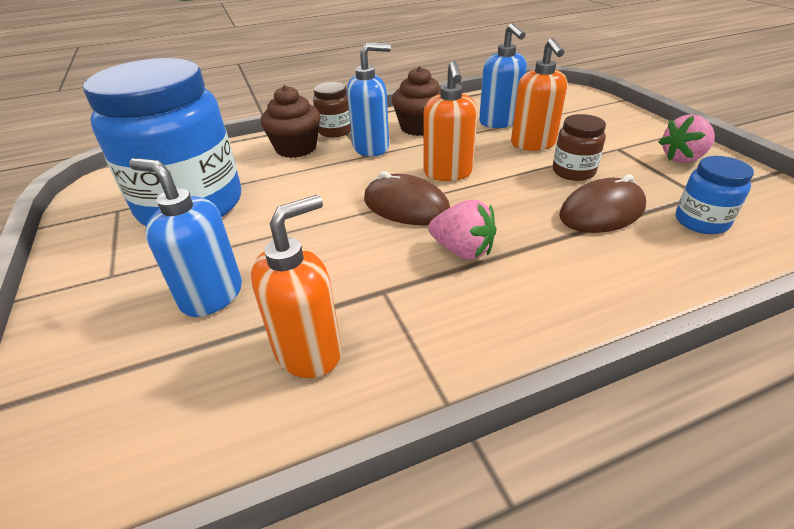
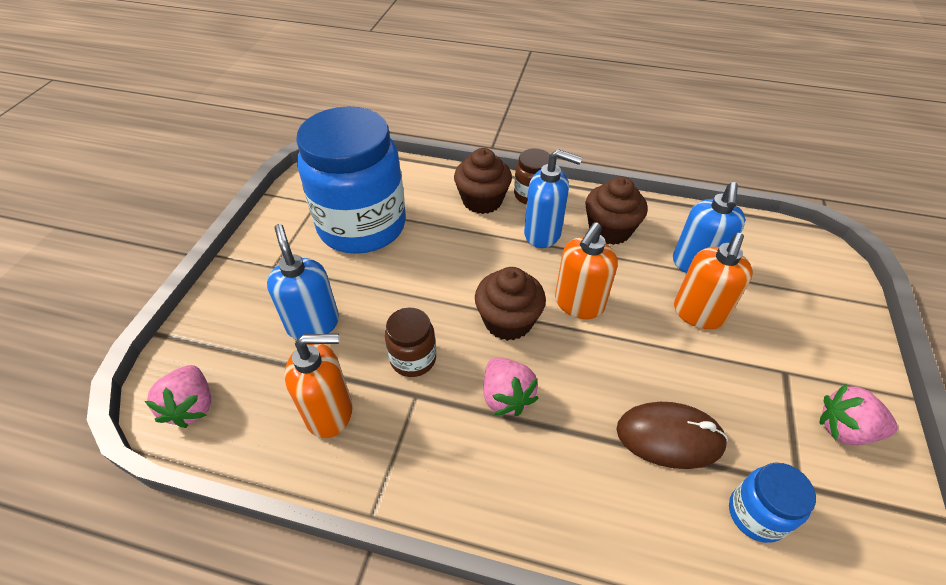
camera: 35 degrees right, 10 degrees up
brown mouse [364,171,450,225] -> brown cupcake [475,267,546,341]
brown jar [553,114,606,181] -> brown jar moved to [385,307,436,377]
none -> pink strawberry [145,365,211,428]

